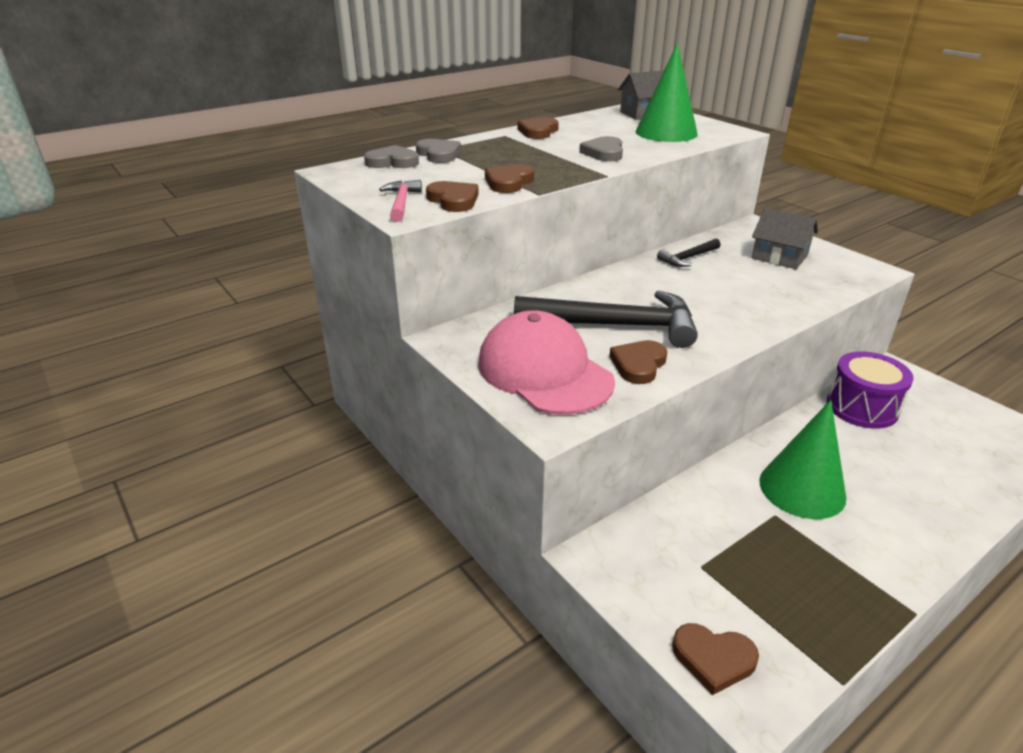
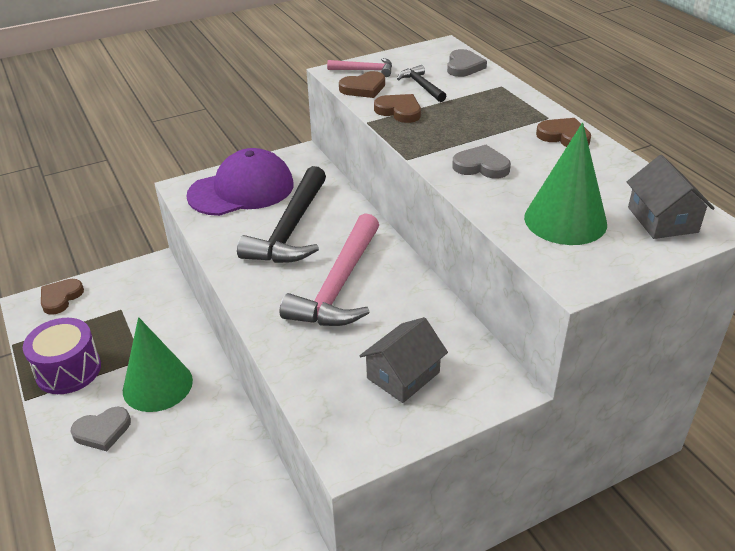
camera: 100 degrees right, 5 degrees up
grey heart [416,139,461,163] -> grey heart moved to [71,407,131,451]
pink cap [478,310,615,415] -> purple cap [186,148,294,216]
brown heart [609,340,667,384] -> none
black hammer [657,239,720,267] -> black hammer moved to [397,65,446,102]
purple drum [827,351,914,429] -> purple drum moved to [23,318,101,394]
none -> pink hammer [280,213,379,326]

